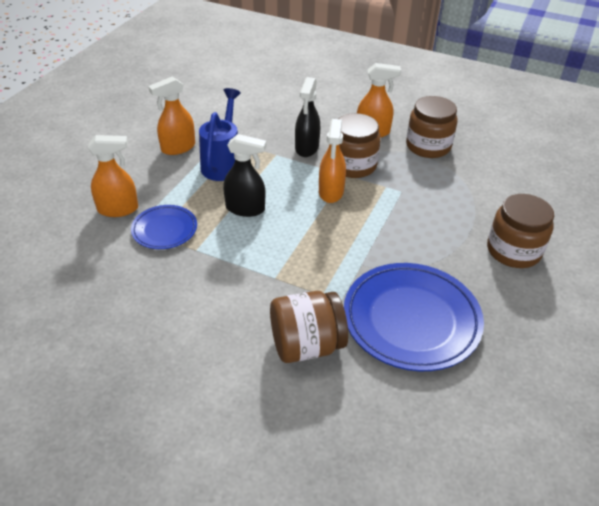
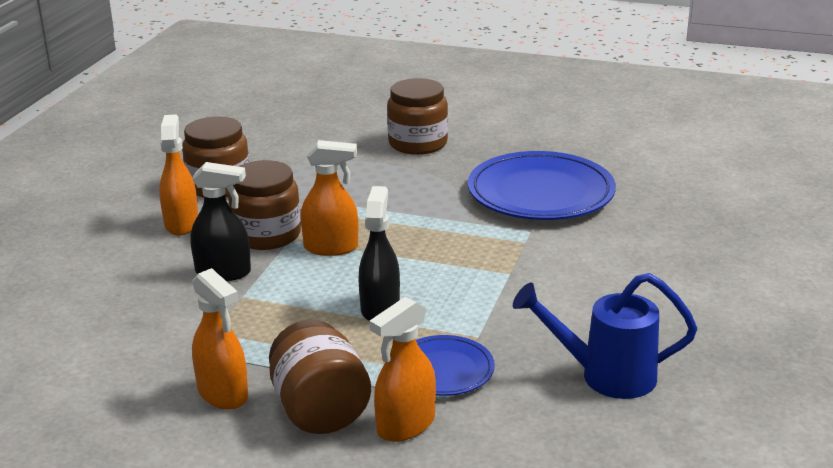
camera: 95 degrees left, 15 degrees down
orange spray bottle [88,135,138,217] -> orange spray bottle turned 120 degrees counterclockwise [369,297,436,442]
blue watering can [199,88,241,181] -> blue watering can moved to [513,273,697,399]
brown jar [270,291,348,363] -> brown jar moved to [269,320,371,434]

